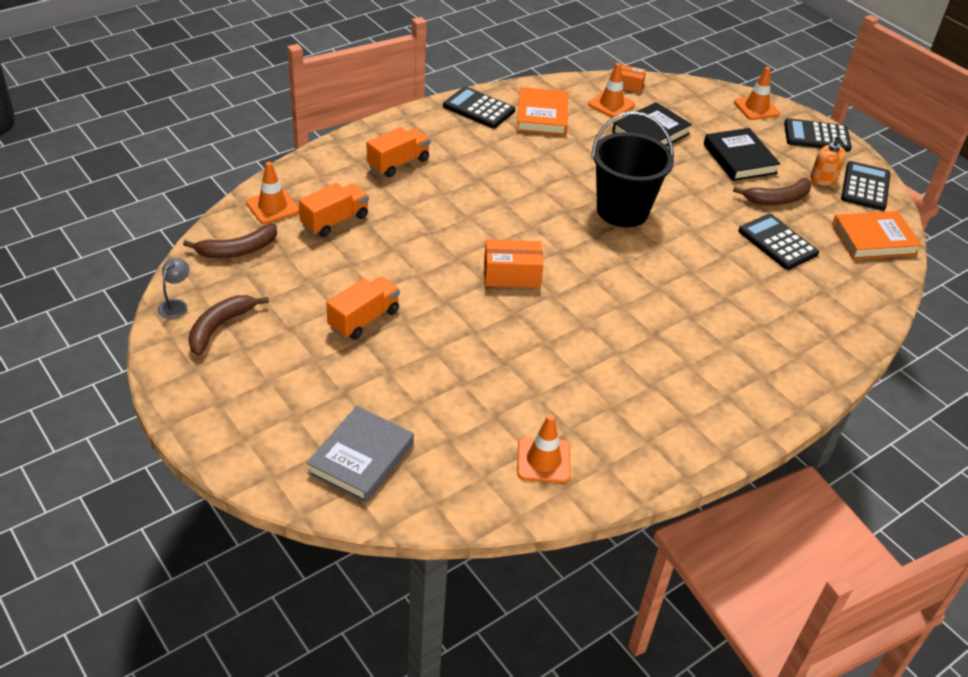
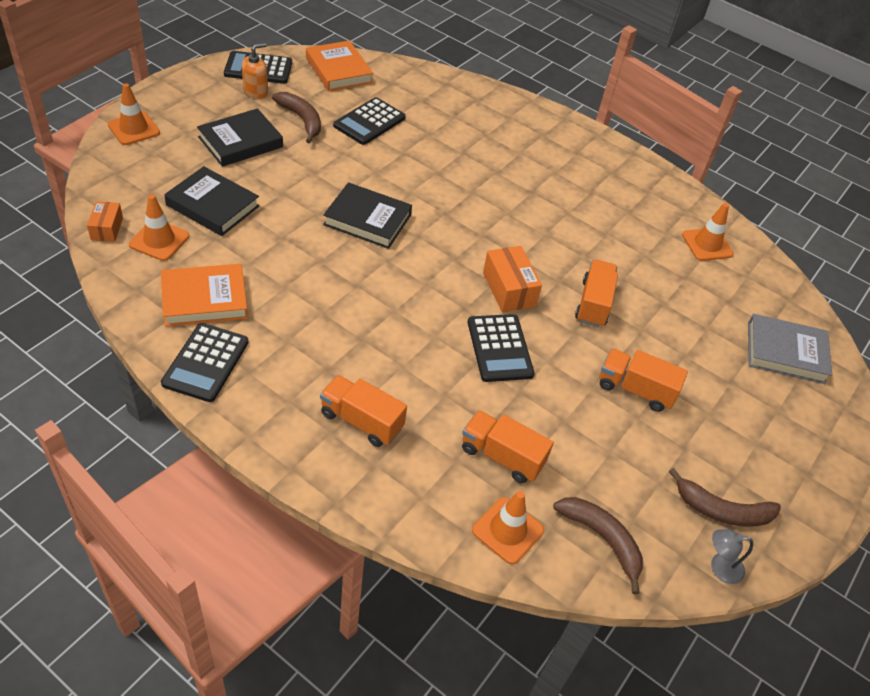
camera: 110 degrees left, 5 degrees up
black bucket [591,111,674,227] -> black book [323,182,412,249]
black calculator [784,118,852,152] -> black calculator moved to [468,314,535,382]
none -> orange truck [575,259,618,327]

